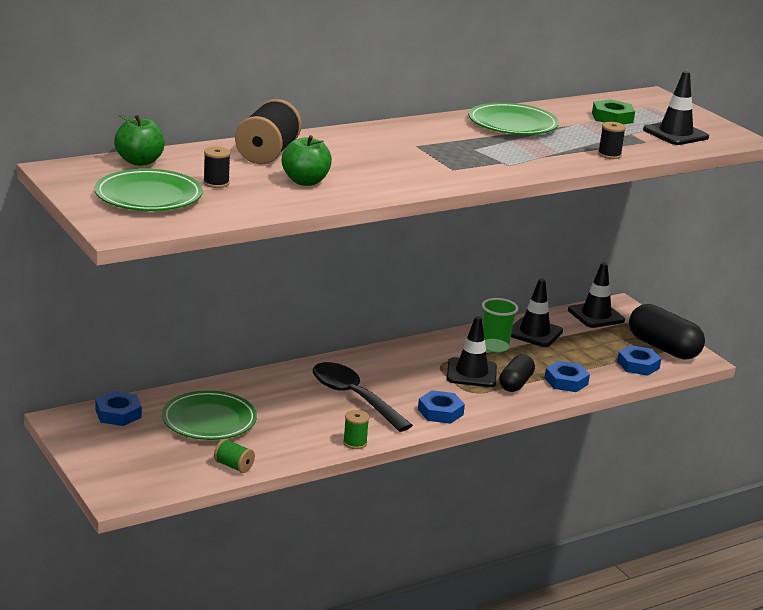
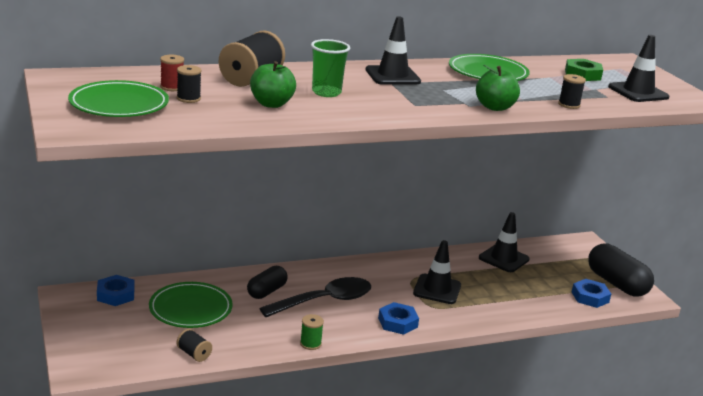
camera: 10 degrees right, 0 degrees up
green apple [114,115,165,166] -> green apple moved to [476,65,520,111]
green spool [214,439,255,473] -> black spool [176,329,212,362]
black spoon [313,362,413,432] -> black spoon turned 90 degrees clockwise [259,277,371,317]
green cup [482,298,519,353] -> green cup moved to [311,39,350,97]
black capsule [499,354,535,392] -> black capsule moved to [247,266,288,299]
blue nut [545,361,590,392] -> none
black traffic cone [568,262,625,328] -> black traffic cone moved to [366,16,421,85]
none -> red spool [160,55,184,91]

